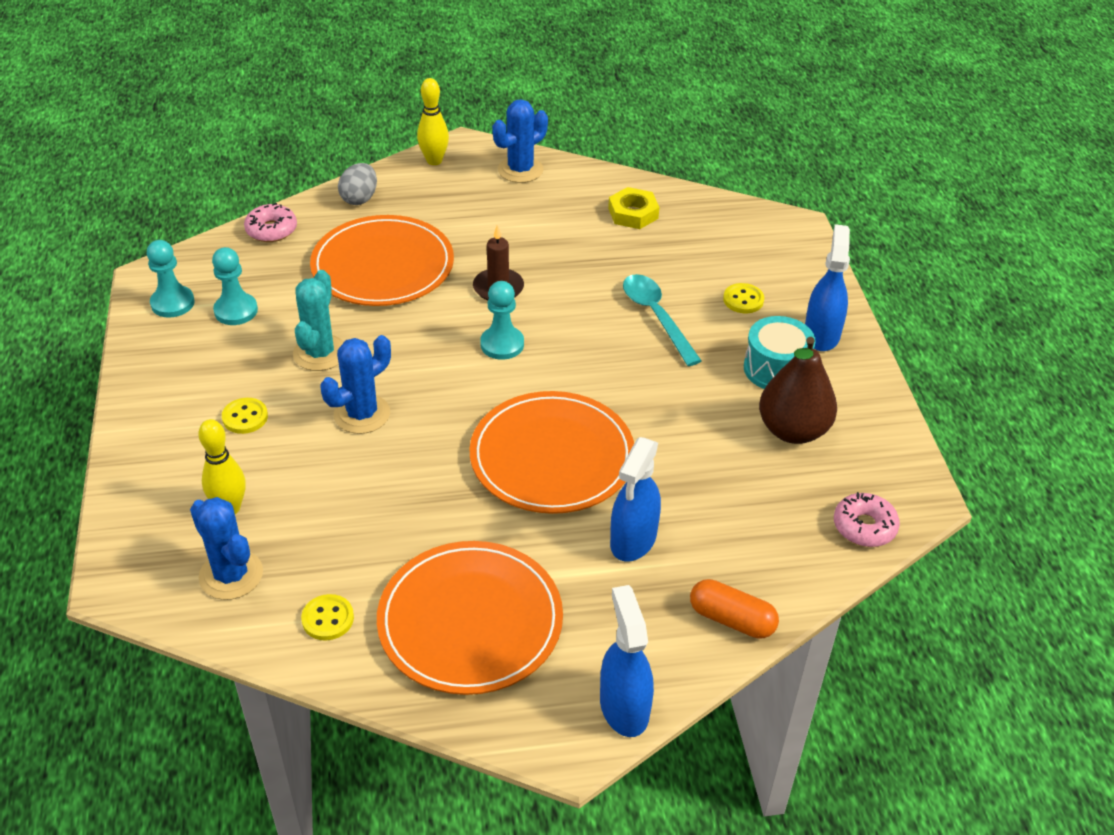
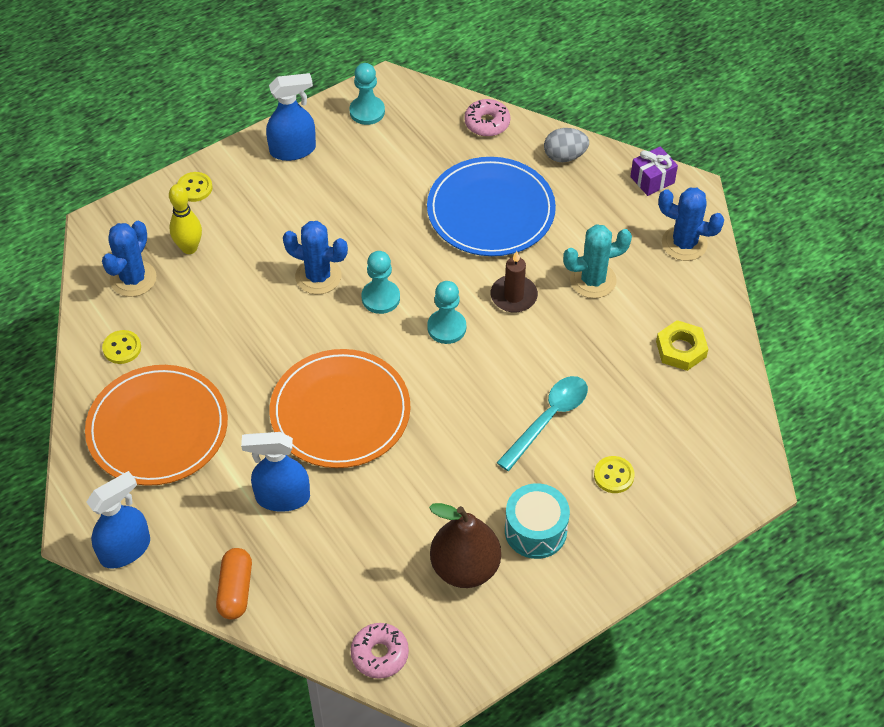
camera: 65 degrees right, 10 degrees up
turquoise pawn [212,247,258,325] -> turquoise pawn moved to [362,251,400,314]
yellow button [222,398,268,434] -> yellow button moved to [177,172,213,202]
turquoise cactus [293,270,344,371] -> turquoise cactus moved to [563,224,632,298]
orange plate [310,215,454,306] -> blue plate [427,157,556,256]
yellow bowling pin [417,78,449,165] -> purple gift [630,146,678,196]
blue spray bottle [805,224,850,351] -> blue spray bottle moved to [266,73,316,161]

